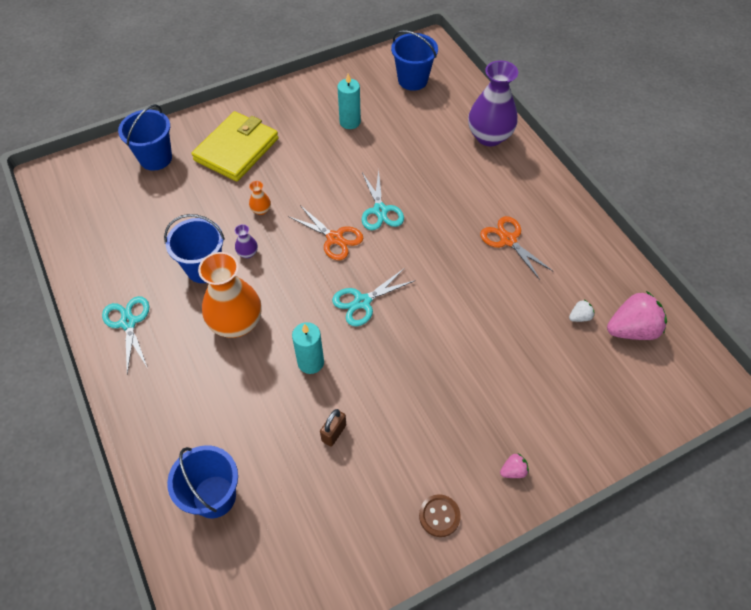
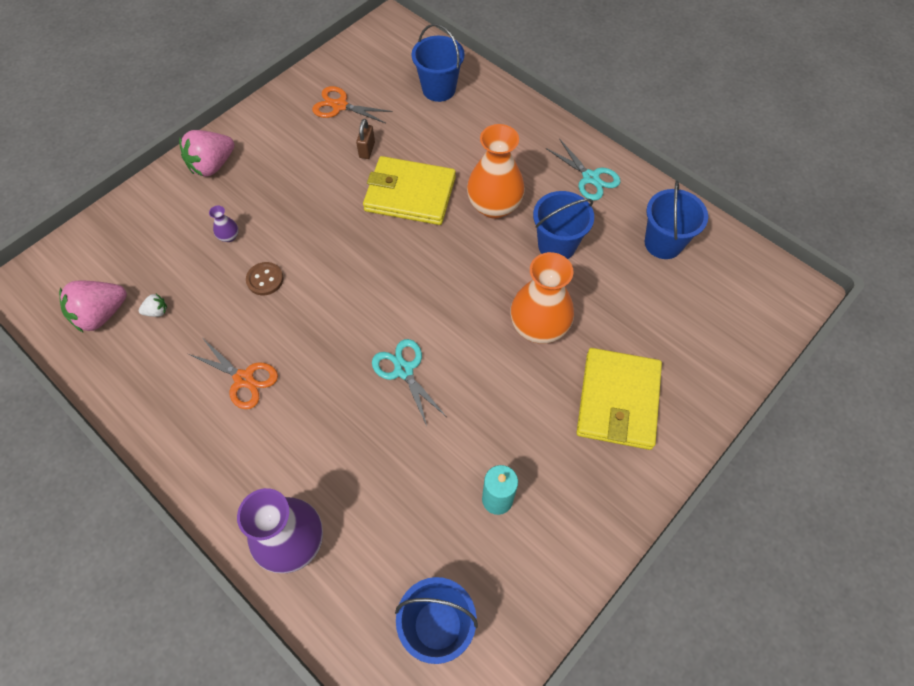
camera: 160 degrees right, 5 degrees up
blue bucket [118,104,172,171] -> blue bucket moved to [645,181,708,259]
purple vase [235,224,258,258] -> purple vase moved to [209,206,239,242]
orange vase [249,181,271,215] -> orange vase [510,252,574,344], size x2.39
orange scissors [288,205,363,260] -> orange scissors moved to [312,86,393,123]
turquoise candle [292,322,324,374] -> yellow wallet [363,156,456,225]
turquoise scissors [332,268,416,326] -> none
brown button [419,494,461,537] -> brown button moved to [246,262,284,295]
pink strawberry [500,453,529,478] -> pink strawberry [179,130,235,177], size x2.19
white strawberry [569,300,595,322] -> white strawberry turned 150 degrees counterclockwise [139,294,167,317]

